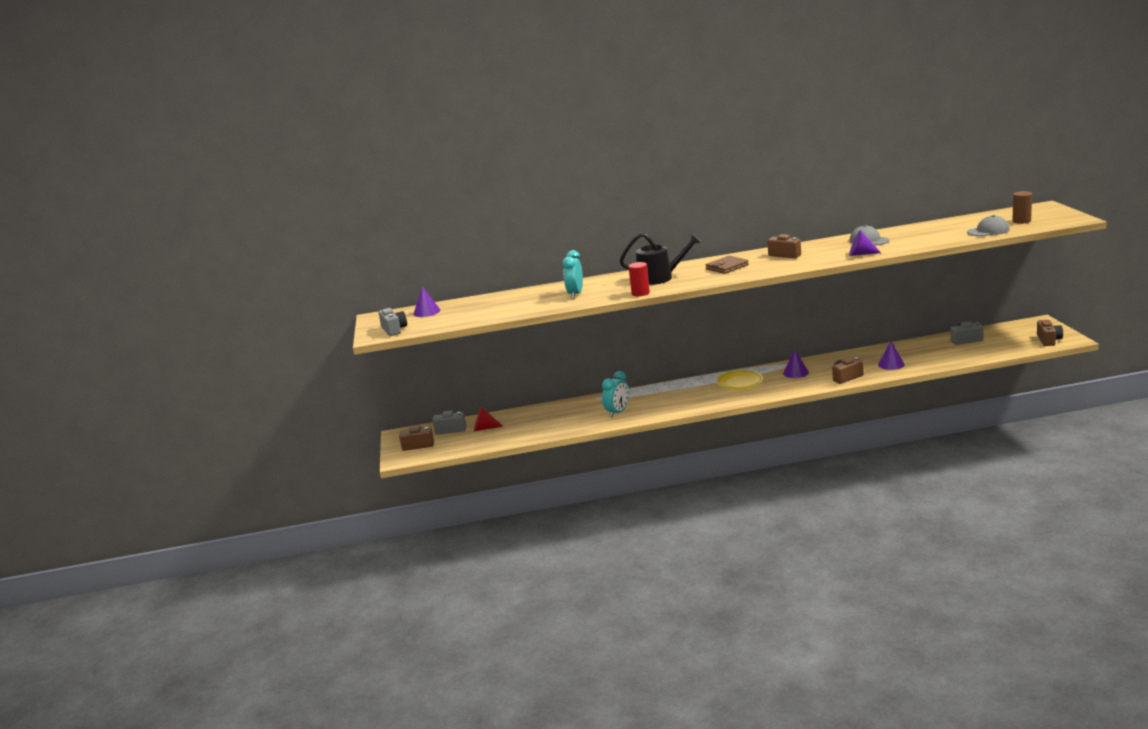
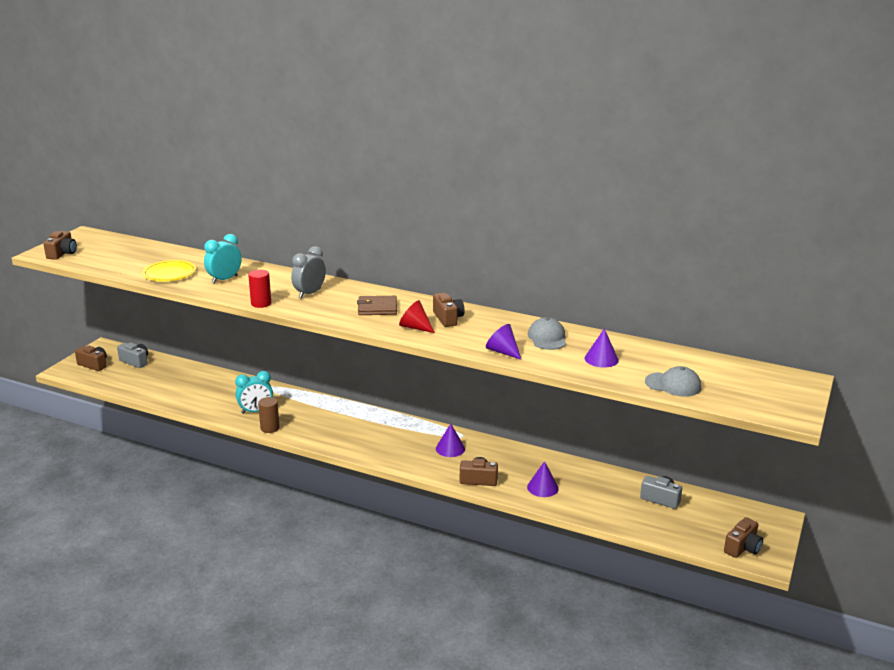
camera: 30 degrees right, 5 degrees up
grey camera [378,308,407,336] -> brown camera [43,231,77,260]
purple cone [414,286,440,317] -> purple cone moved to [584,328,619,368]
red cone [474,406,503,431] -> red cone moved to [399,300,435,333]
black watering can [620,233,702,285] -> grey clock [291,246,326,299]
yellow plate [717,370,763,389] -> yellow plate moved to [143,260,196,281]
brown cylinder [1012,191,1032,224] -> brown cylinder moved to [258,397,280,433]

